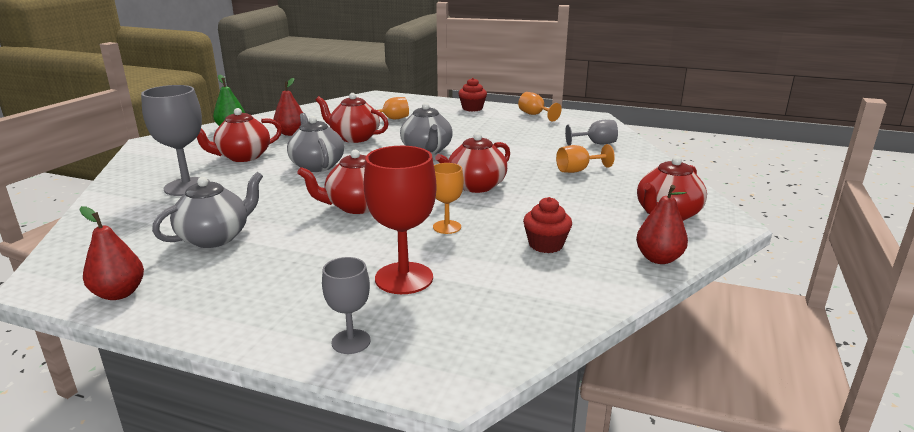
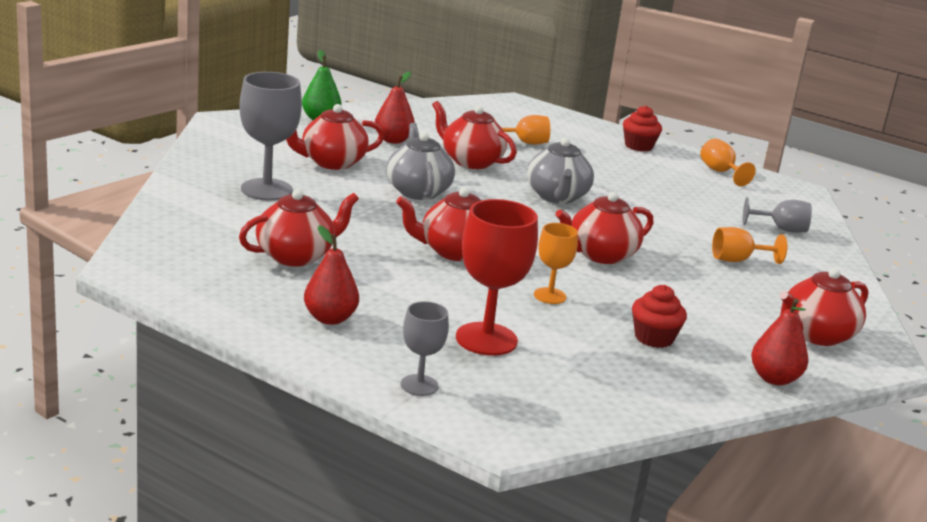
camera: 10 degrees right, 0 degrees up
red pear [79,206,144,300] -> red pear moved to [304,225,359,325]
grey teapot [152,172,263,248] -> red teapot [239,189,359,266]

